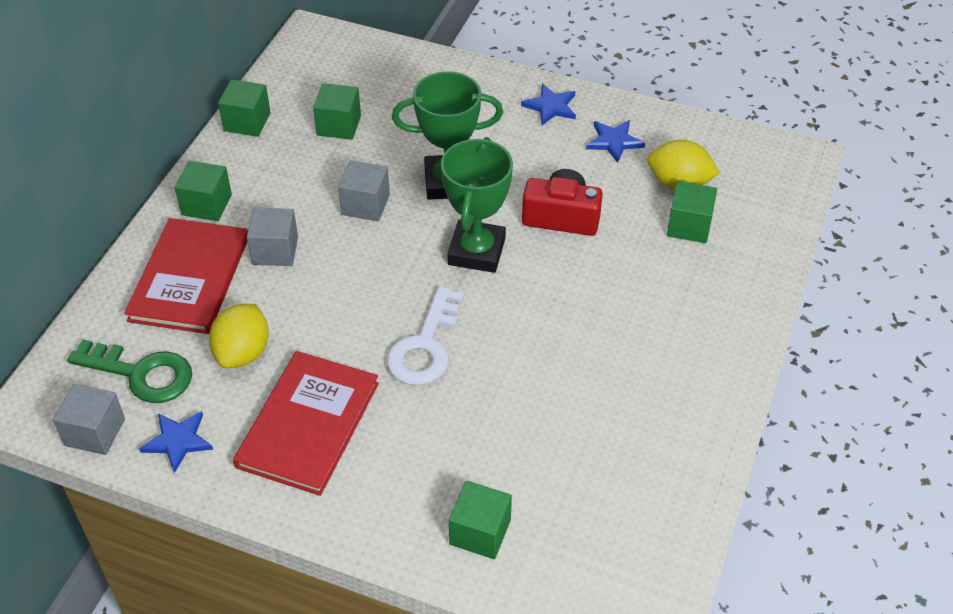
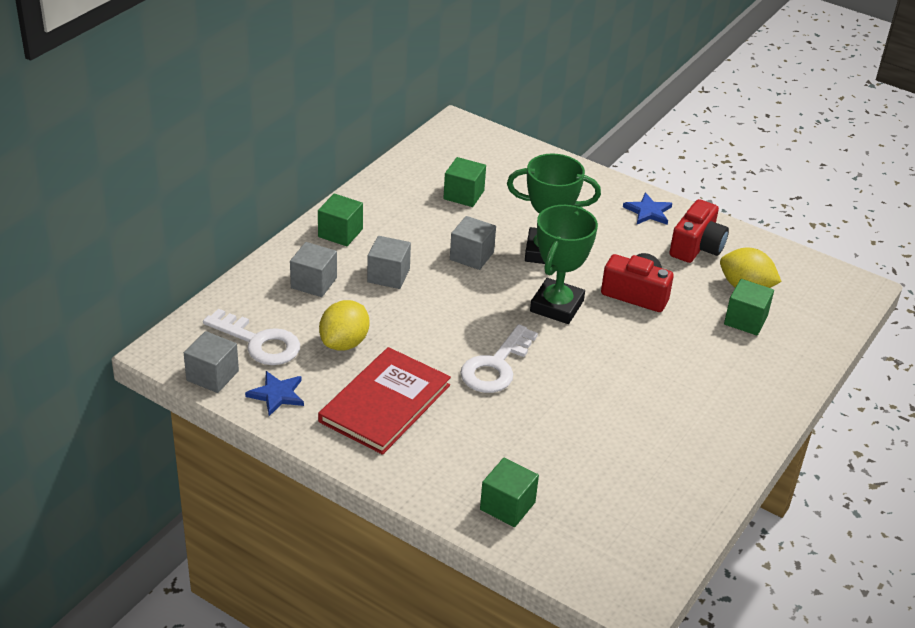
camera: 10 degrees right, 10 degrees down
green key [67,339,192,403] -> white key [203,309,300,365]
red book [124,218,248,334] -> grey cube [290,242,337,297]
green cube [218,79,271,137] -> none
blue star [586,120,645,163] -> red camera [669,199,729,263]

